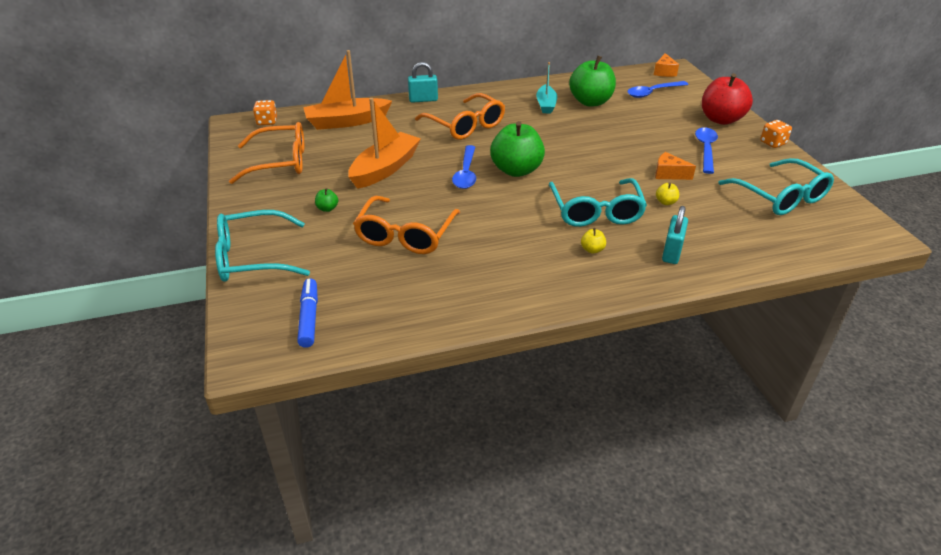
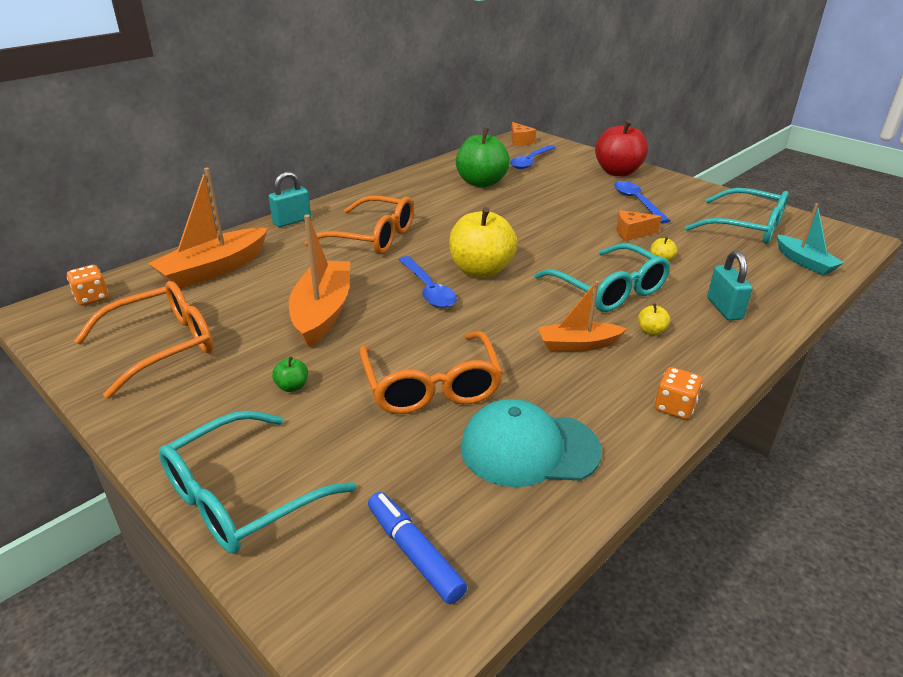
camera: 30 degrees left, 5 degrees down
green apple [490,121,545,177] -> yellow apple [449,207,517,278]
turquoise boat [536,62,557,113] -> turquoise boat moved to [777,203,844,275]
orange dice [760,120,792,148] -> orange dice moved to [655,367,702,420]
none -> turquoise cap [460,399,602,487]
none -> orange boat [538,281,627,351]

